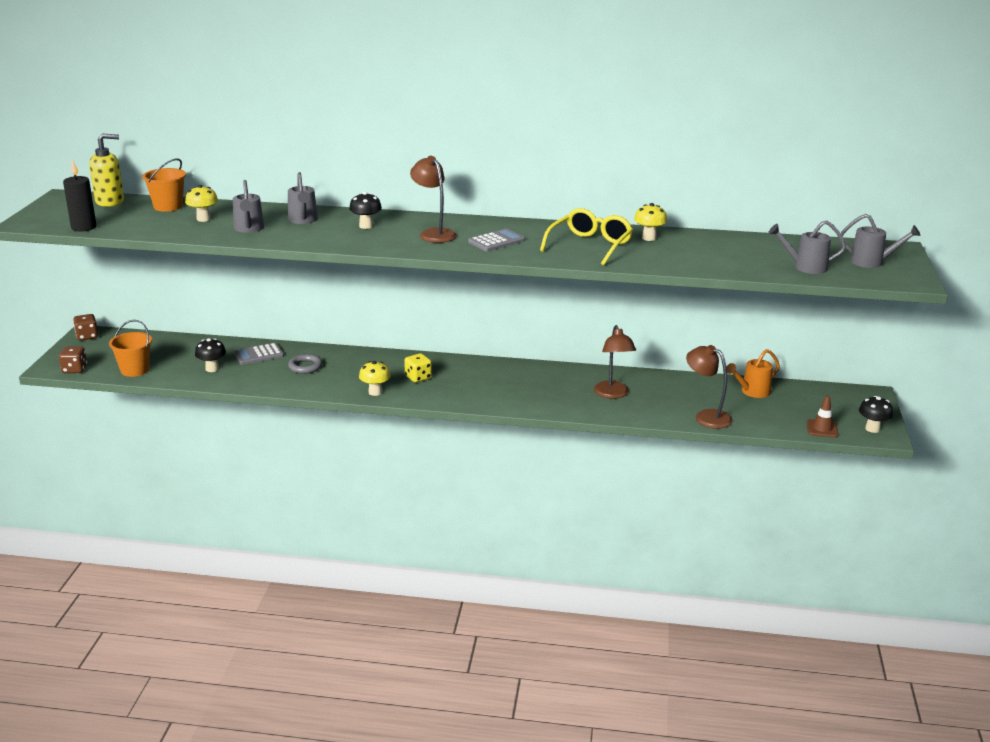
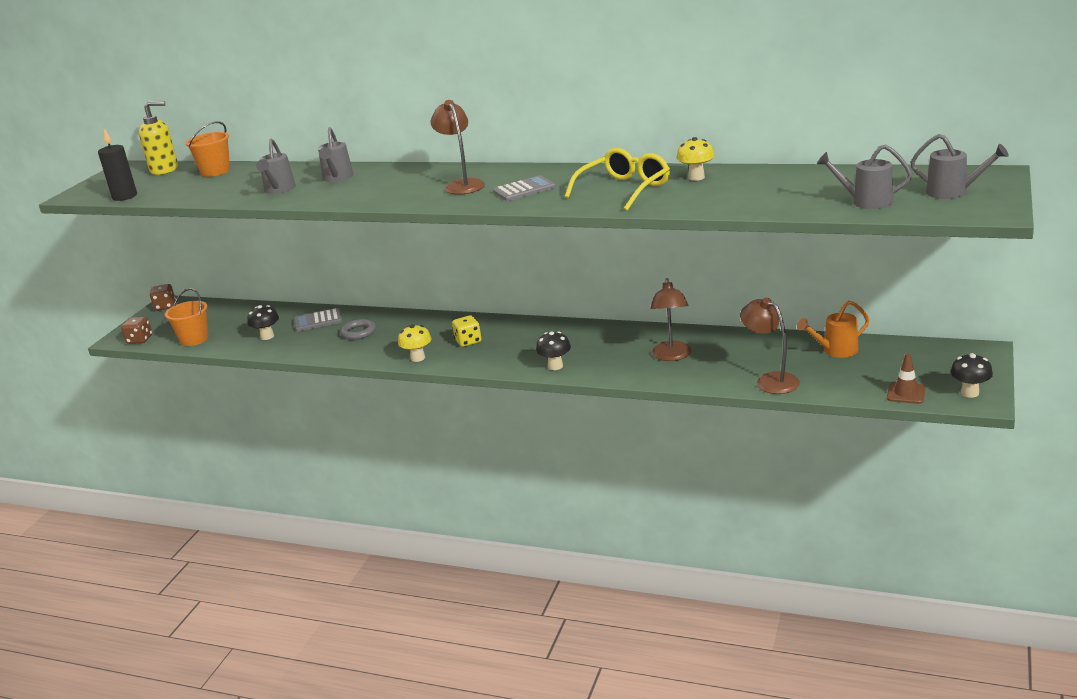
camera: 15 degrees right, 0 degrees up
yellow mushroom [185,185,218,222] -> none
black mushroom [349,192,382,229] -> black mushroom moved to [536,331,571,370]

